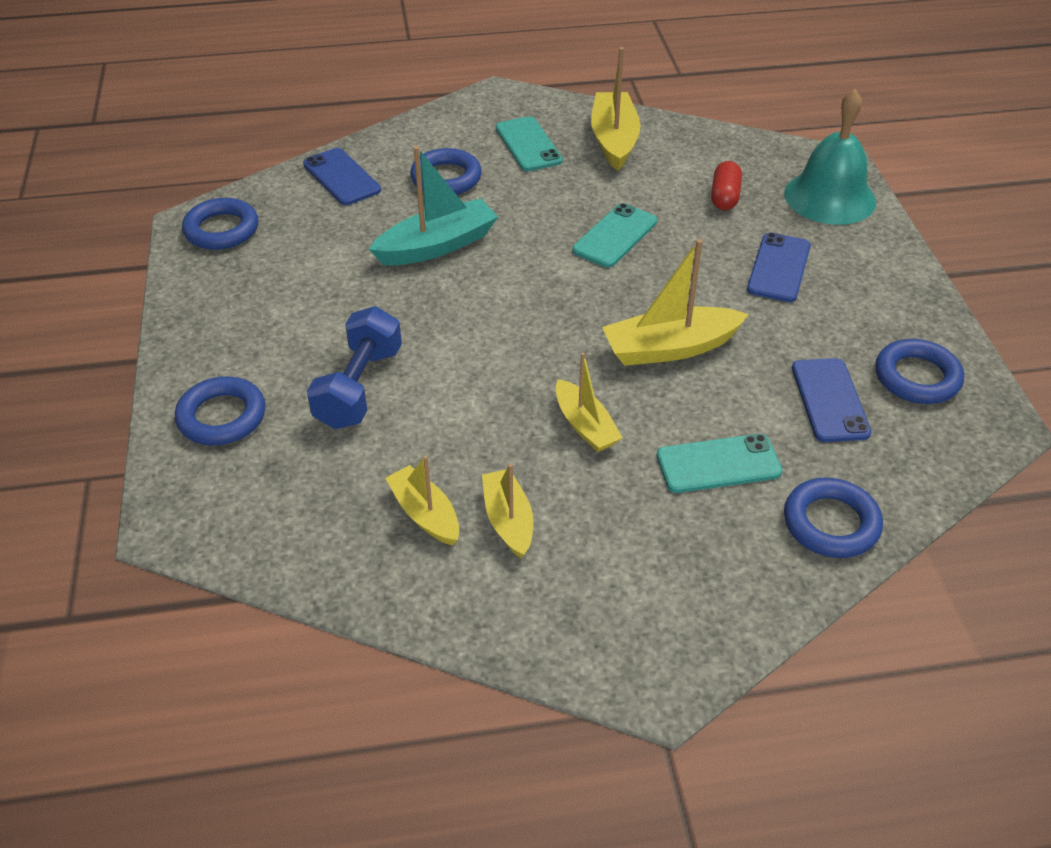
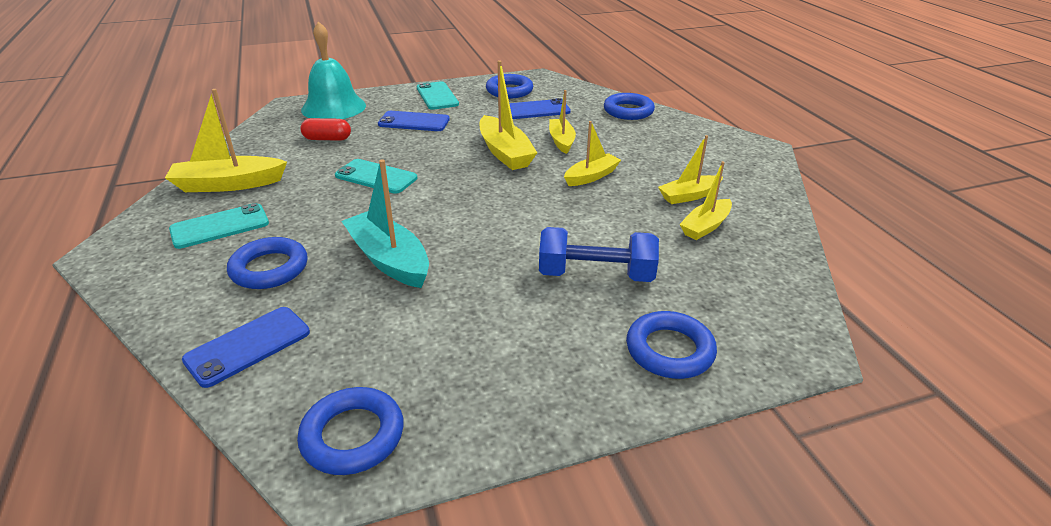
camera: 100 degrees left, 10 degrees down
turquoise phone [657,434,783,493] -> turquoise phone moved to [417,81,459,110]
none -> yellow boat [549,90,576,154]

